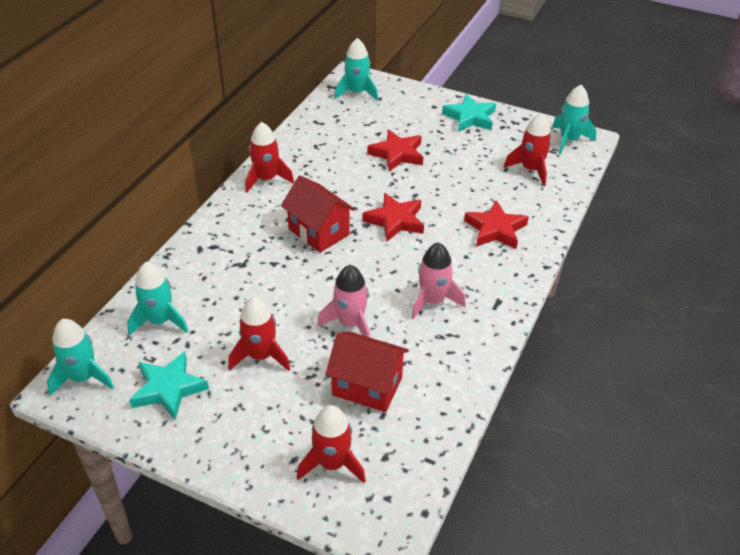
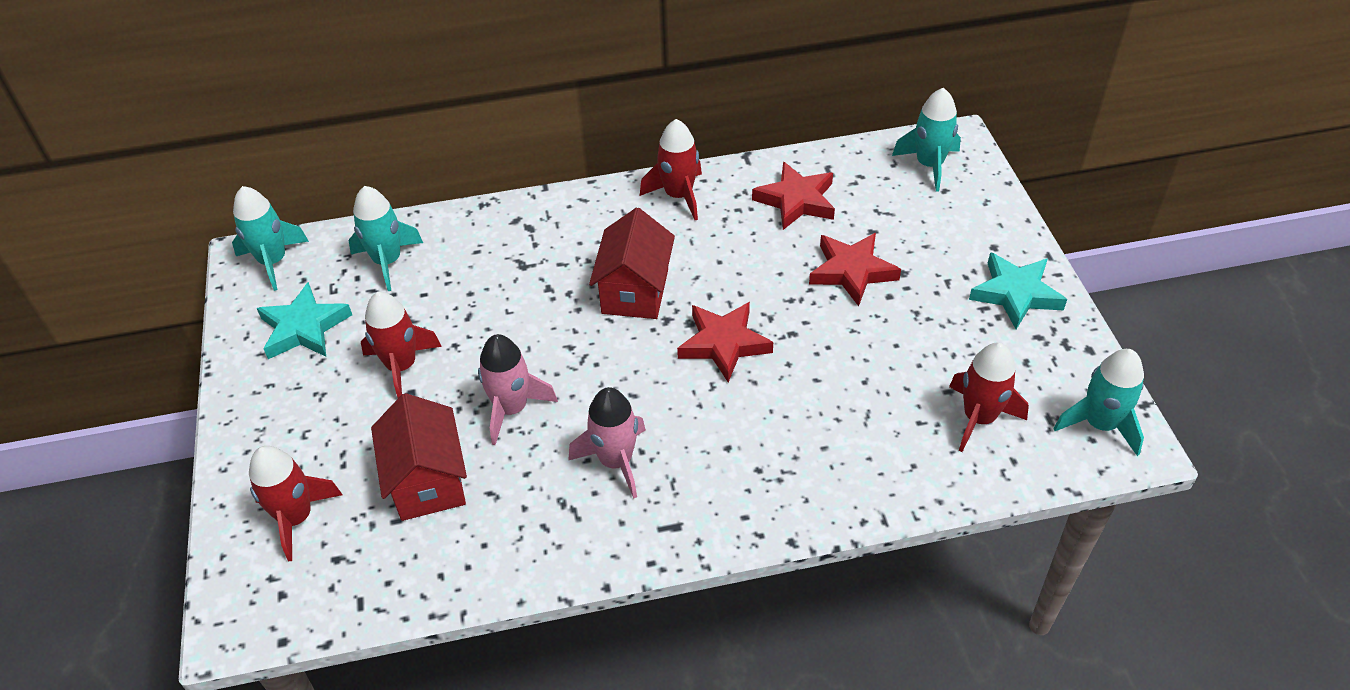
camera: 55 degrees right, 5 degrees up
red star [464,200,529,249] -> red star moved to [752,162,835,230]

